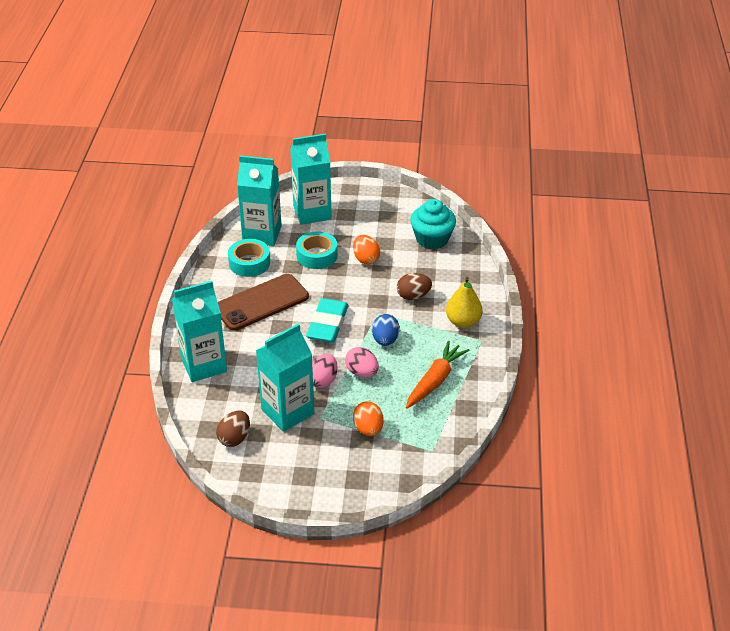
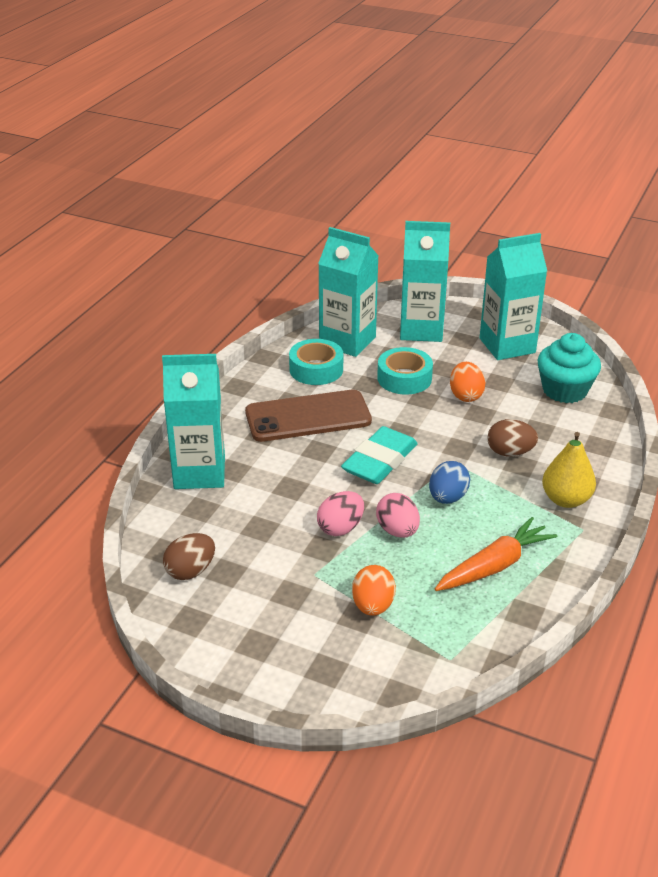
camera: 20 degrees right, 5 degrees down
turquoise carton [256,323,314,432] -> turquoise carton moved to [480,233,547,360]

